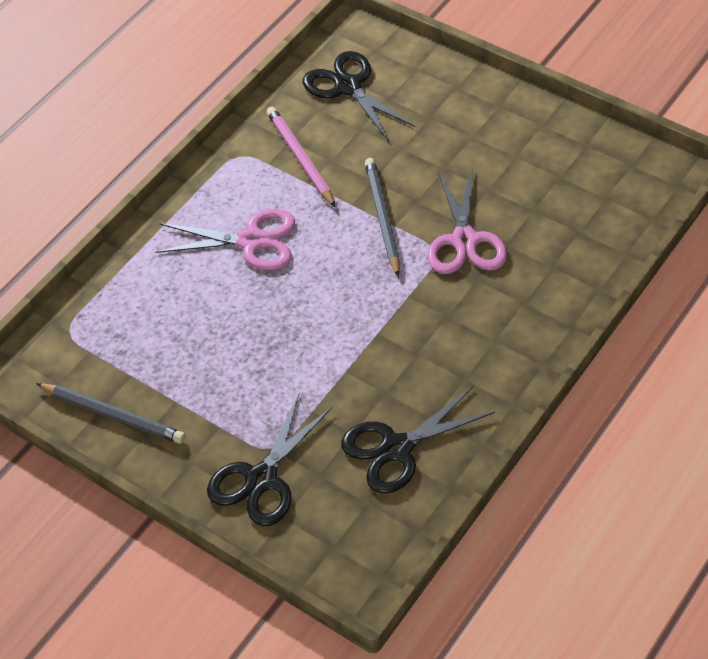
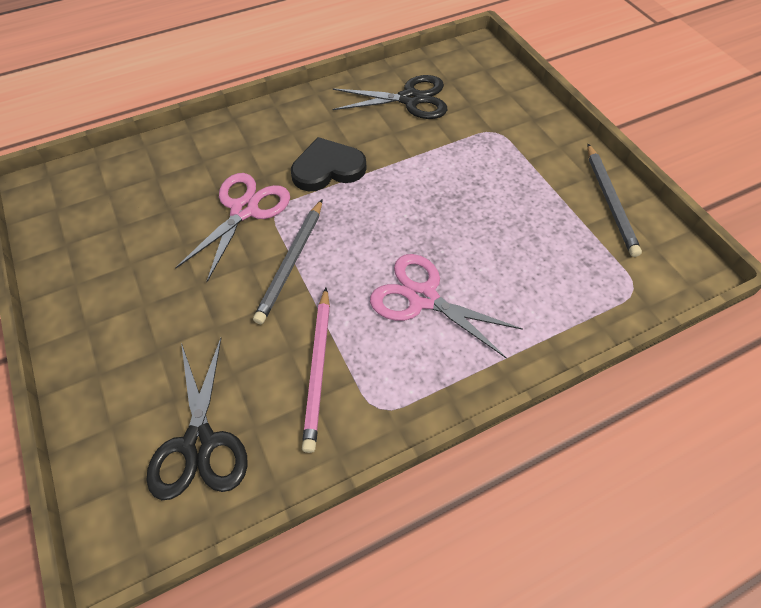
camera: 155 degrees left, 5 degrees up
grey pencil [36,383,185,444] -> grey pencil turned 150 degrees counterclockwise [587,144,642,257]
black scissors [207,394,332,526] -> none
none -> black heart [291,137,367,191]

